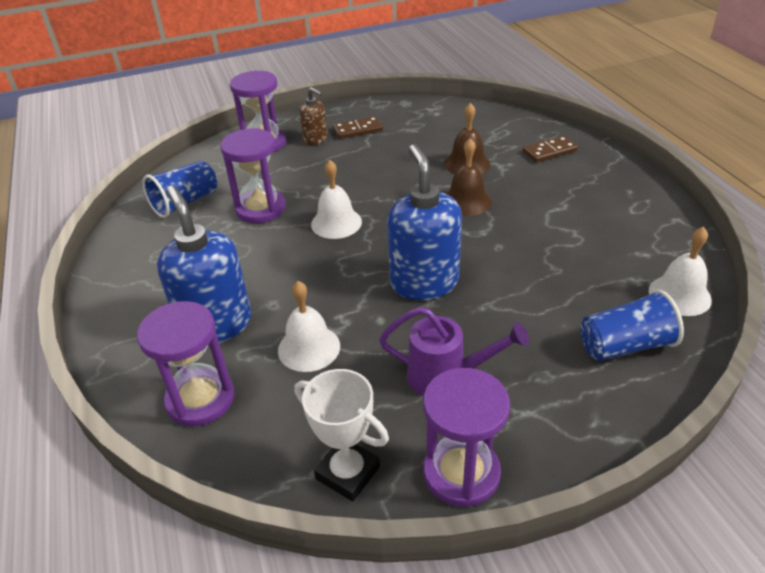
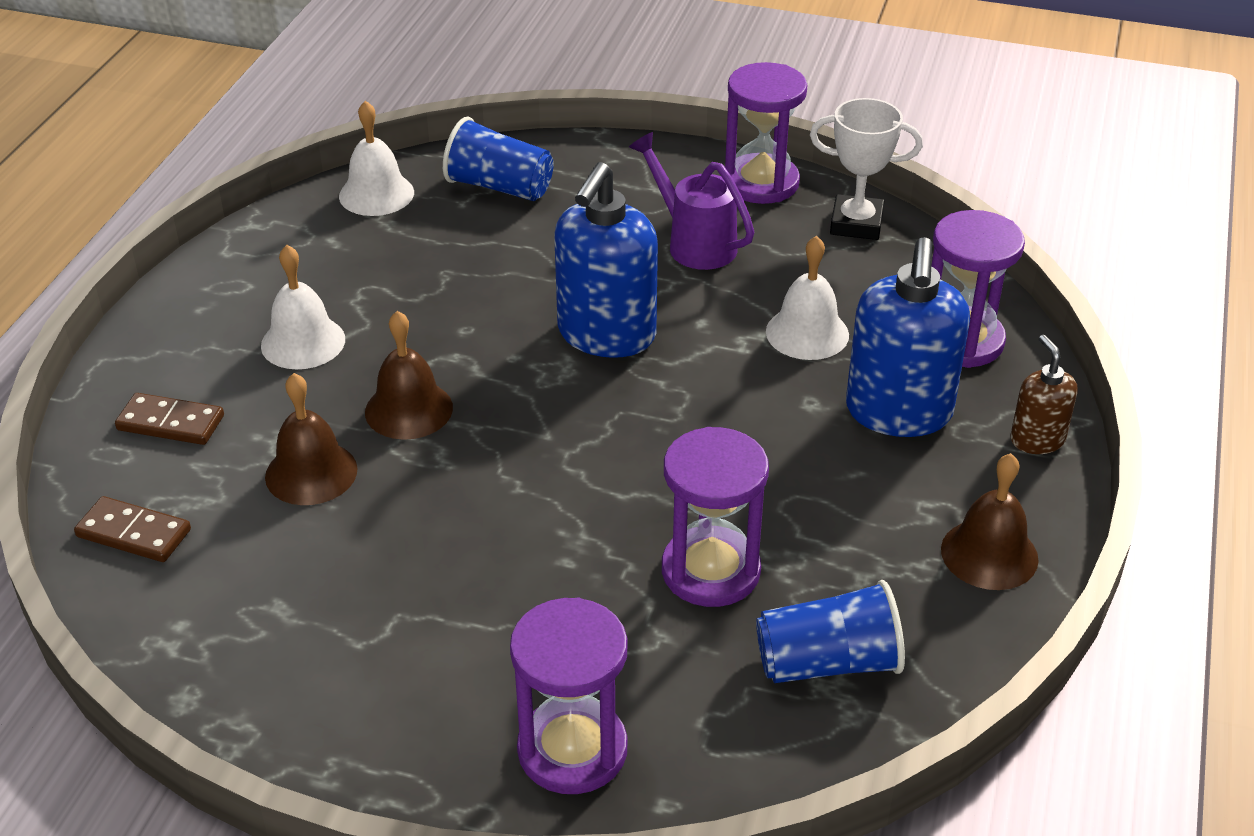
camera: 145 degrees left, 0 degrees up
white trophy [294,369,389,501] -> white trophy turned 60 degrees counterclockwise [810,98,923,240]
brown soap dispenser [300,87,328,145] -> brown soap dispenser moved to [1011,335,1078,454]
white bell [311,160,362,239] -> white bell moved to [261,245,345,369]
brown domino [333,116,383,139] -> brown domino moved to [74,496,191,562]
none -> brown bell [941,453,1039,590]

